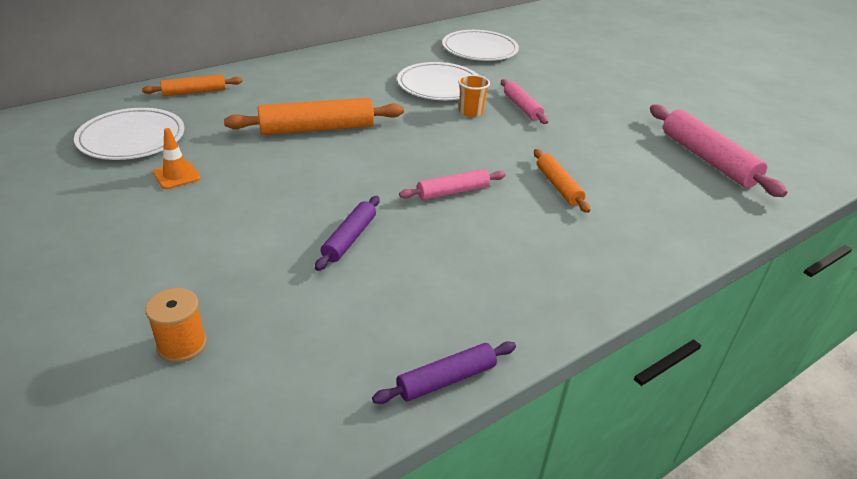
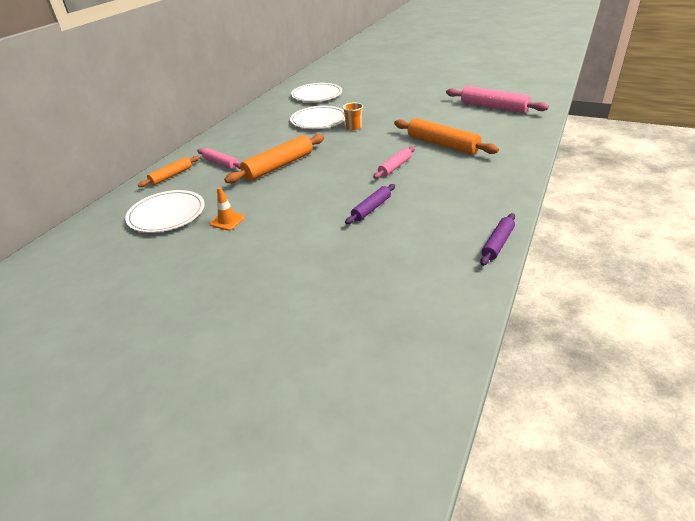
camera: 25 degrees left, 0 degrees up
orange spool [145,288,207,362] -> none
purple rolling pin [315,196,380,271] -> purple rolling pin turned 45 degrees clockwise [345,184,395,224]
pink rolling pin [501,79,548,124] -> pink rolling pin moved to [197,148,241,169]
orange rolling pin [534,149,590,213] -> orange rolling pin [394,118,499,154], size x1.72

